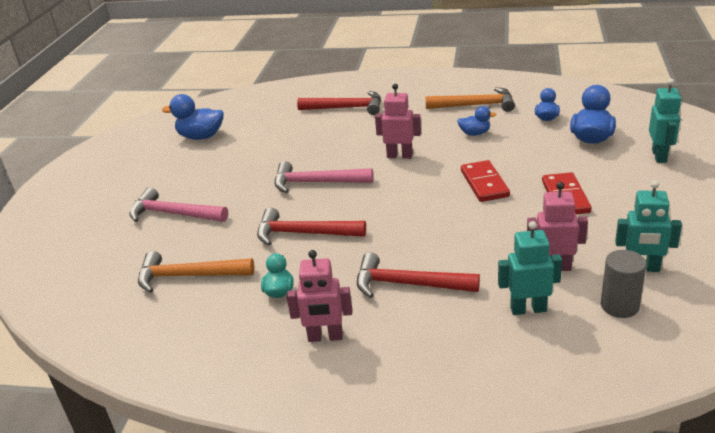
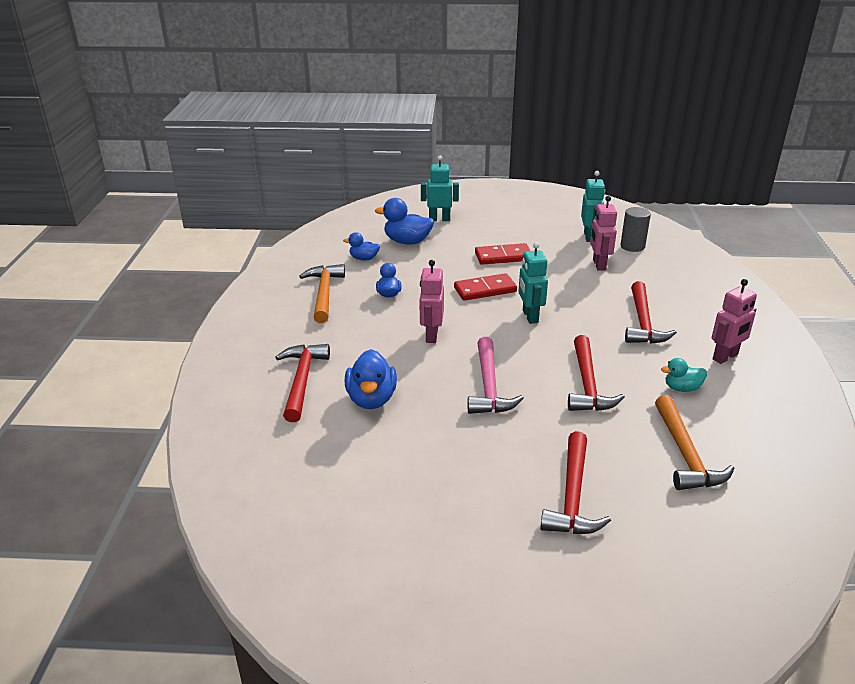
camera: 100 degrees left, 0 degrees up
pink hammer [129,187,228,222] -> red hammer [540,431,611,534]
blue duck [162,94,224,140] -> blue duck moved to [345,349,397,409]
pink robot [286,250,352,342] -> pink robot turned 60 degrees clockwise [712,279,757,364]
turquoise robot [498,221,562,315] -> turquoise robot moved to [519,242,548,324]

